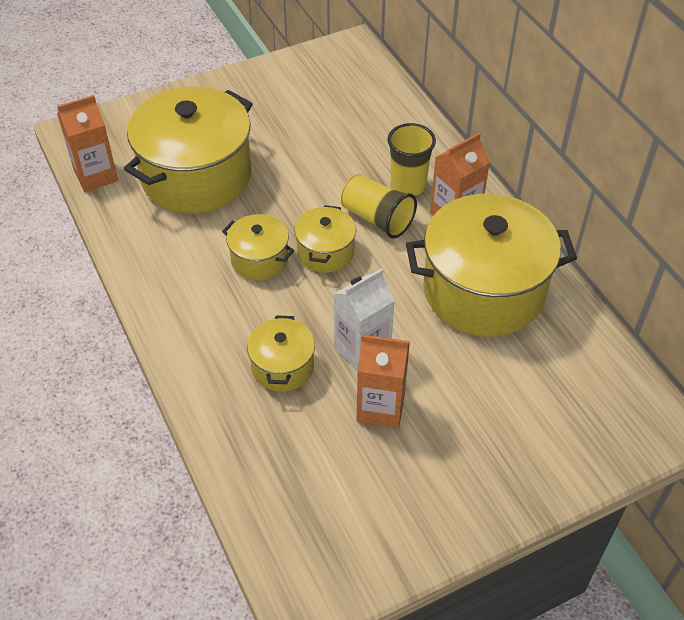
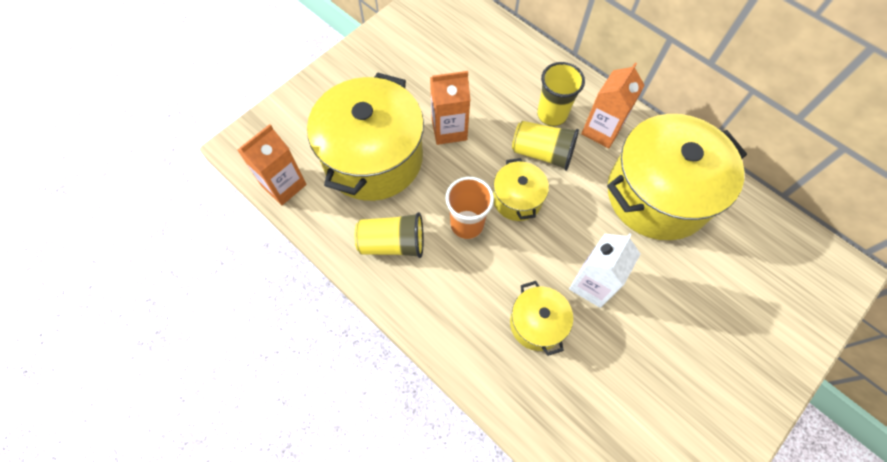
camera: 20 degrees left, 15 degrees up
yellow pot [222,214,295,280] -> orange cup [446,177,494,239]
orange carton [357,335,410,428] -> orange carton moved to [430,71,470,145]
none -> yellow cup [355,212,424,258]

